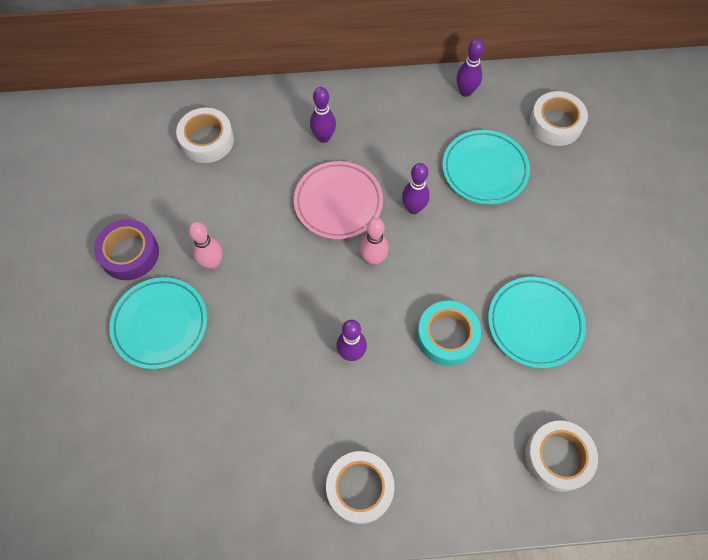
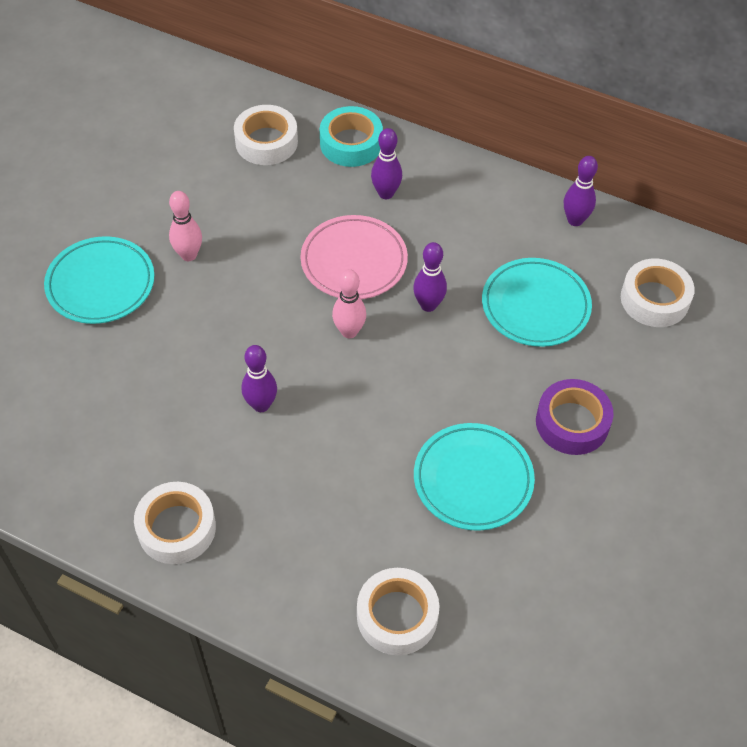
camera: 30 degrees right, 10 degrees down
purple tape [94,219,159,280] -> purple tape moved to [536,379,614,455]
turquoise tape [417,301,481,366] -> turquoise tape moved to [320,106,383,167]

